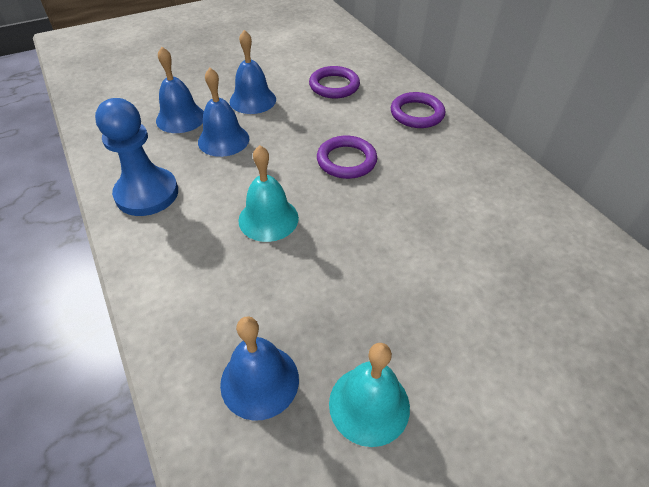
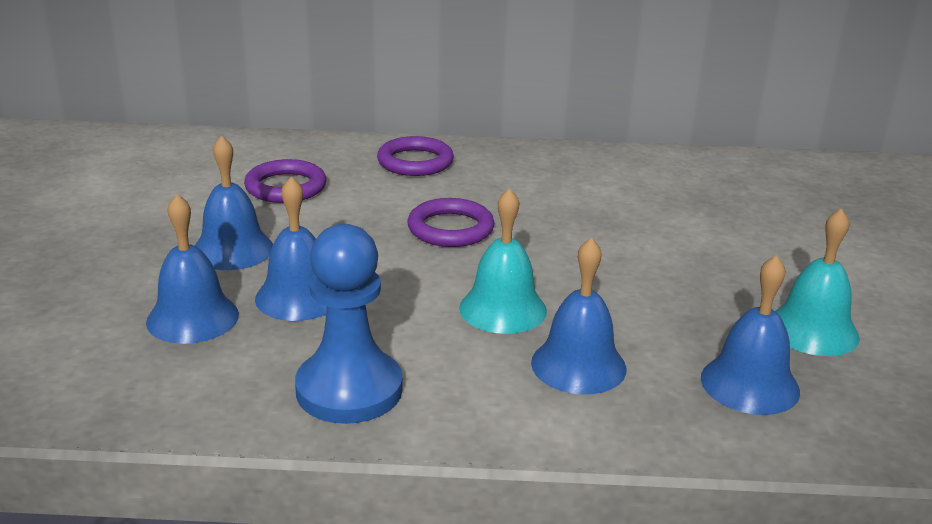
camera: 60 degrees left, 20 degrees down
none -> blue bell [531,237,626,395]

